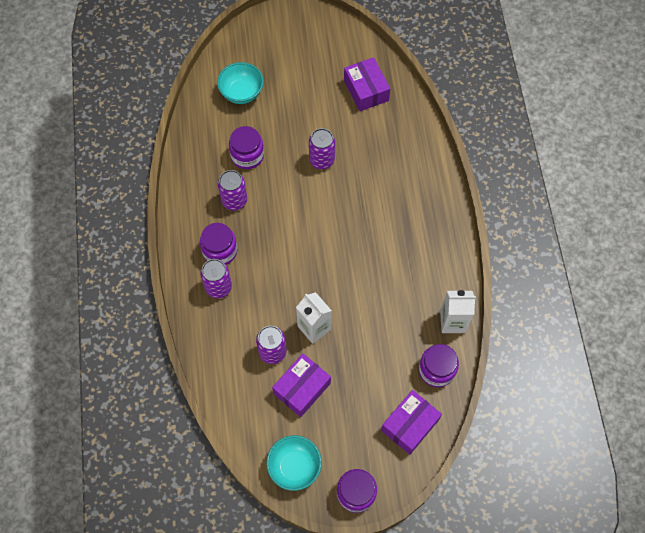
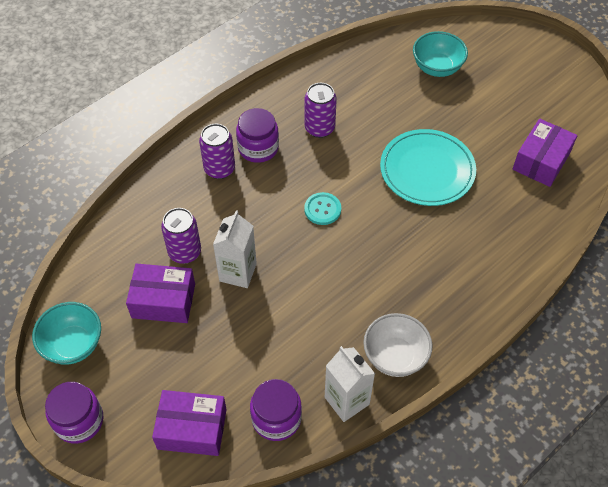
camera: 55 degrees right, 10 degrees down
purple jar [229,126,264,169] -> none
purple can [309,128,335,169] -> turquoise plate [380,129,476,206]
none -> turquoise button [304,192,341,225]
none -> white bowl [363,313,433,377]

